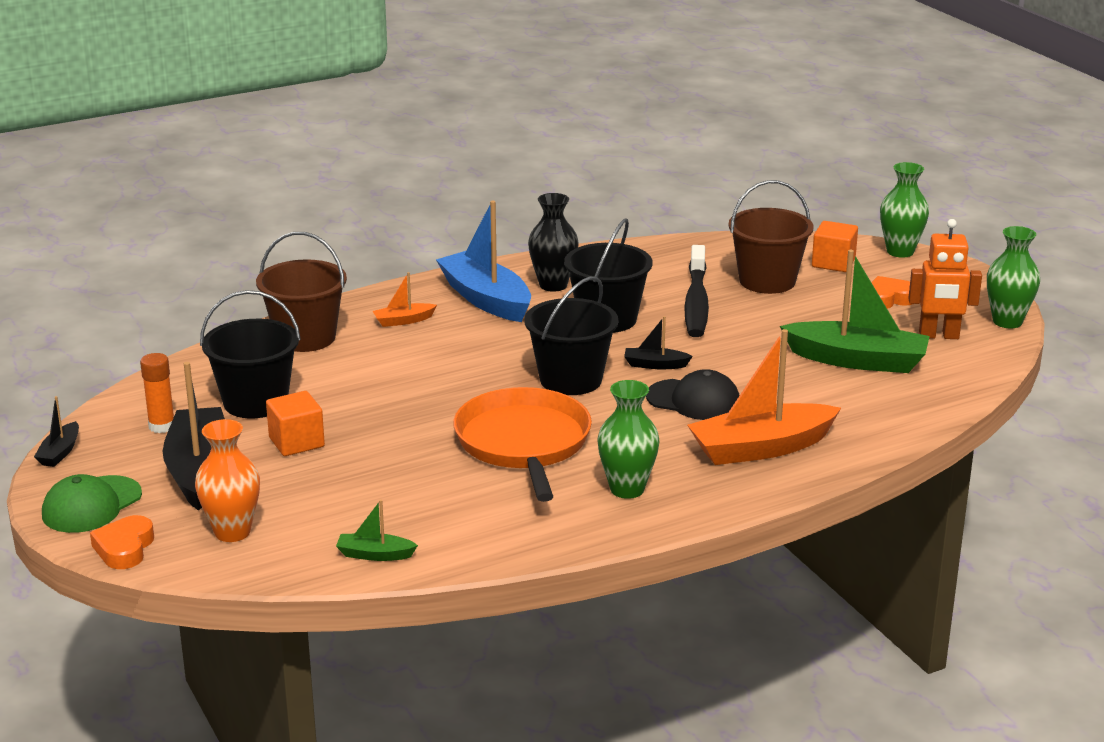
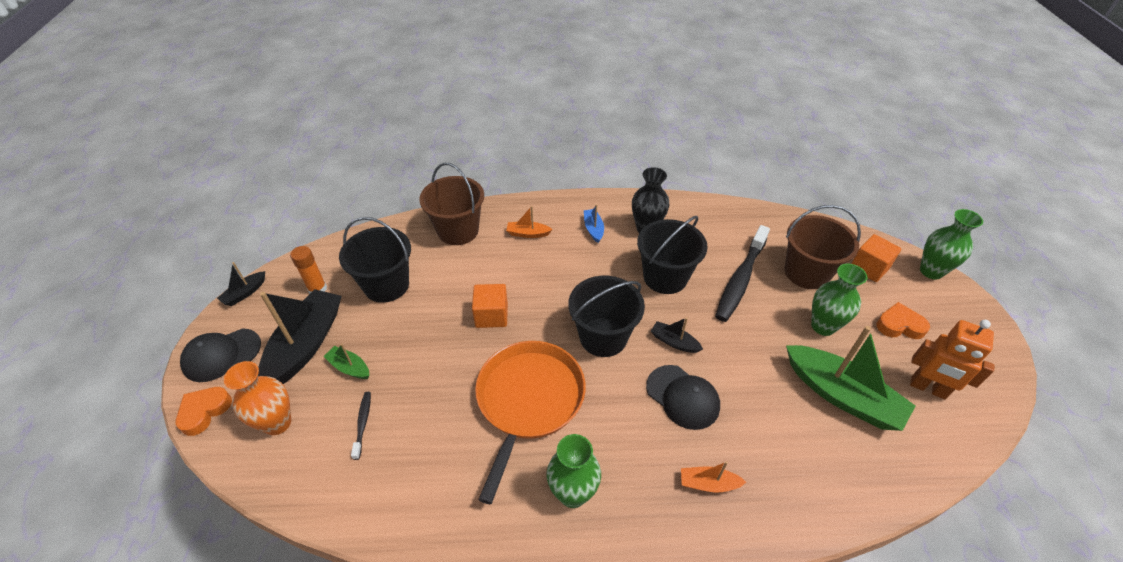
camera: 25 degrees right, 20 degrees up
green cap [42,474,142,533] -> black cap [180,328,261,382]
orange cube [266,391,325,456] -> orange cube moved to [472,284,508,328]
green boat [336,500,418,561] -> green boat moved to [323,344,369,379]
blue boat [436,201,531,322] -> blue boat [584,204,604,243], size x0.46
orange boat [687,329,841,465] -> orange boat [681,461,746,492], size x0.46
green vase [987,226,1040,328] -> green vase moved to [811,264,868,336]
none -> black toothbrush [351,392,371,460]

